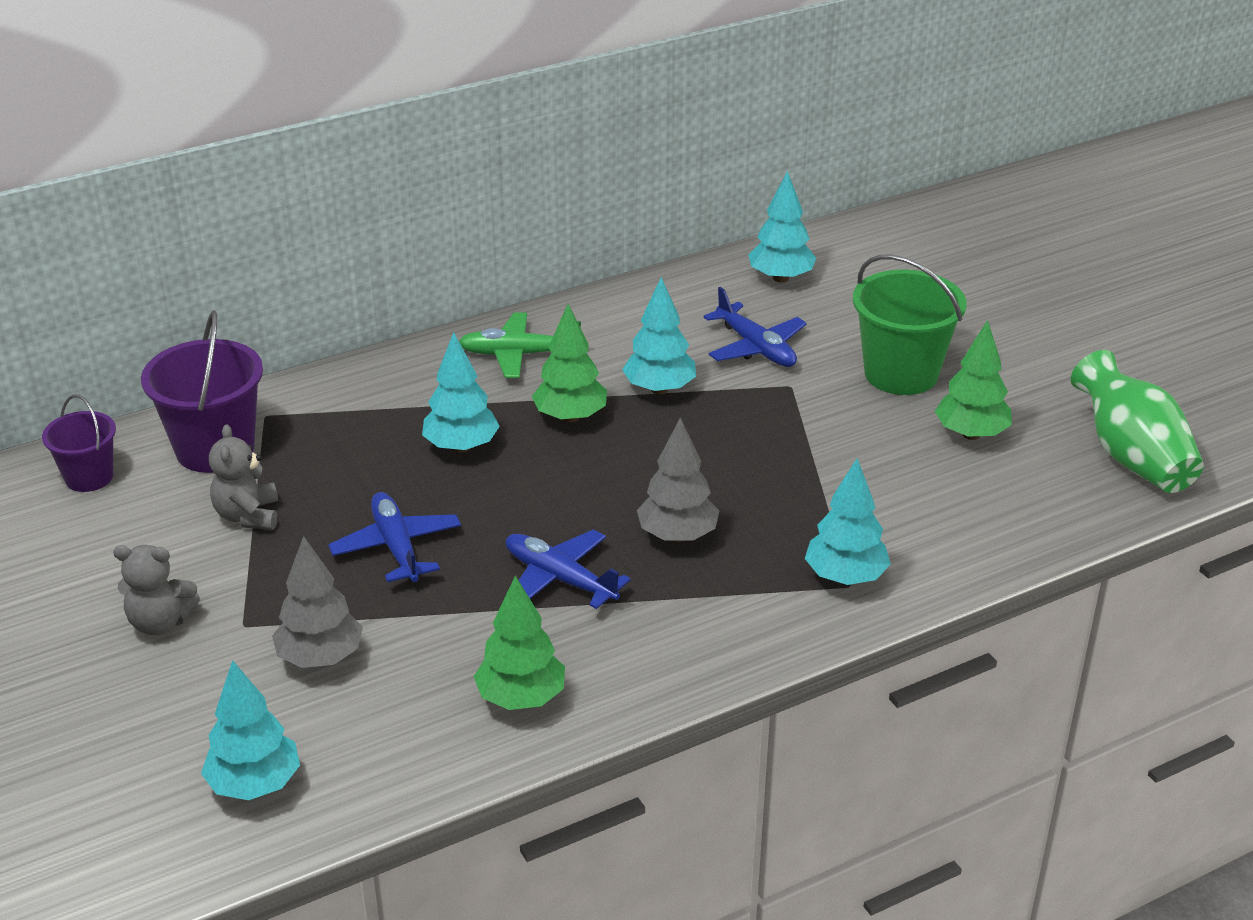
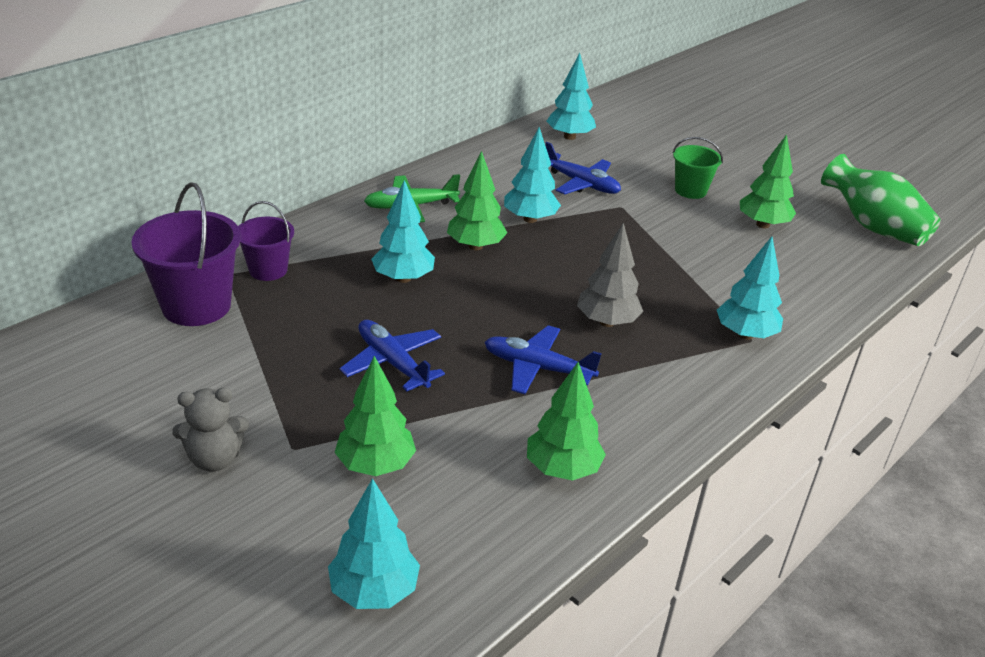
camera: 20 degrees left, 0 degrees up
purple bucket [42,395,116,492] -> purple bucket moved to [238,201,294,281]
grey teddy bear [209,424,278,530] -> none
grey tree [272,536,363,668] -> green tree [334,356,416,476]
green bucket [853,255,967,395] -> green bucket [673,137,723,199], size x0.59

